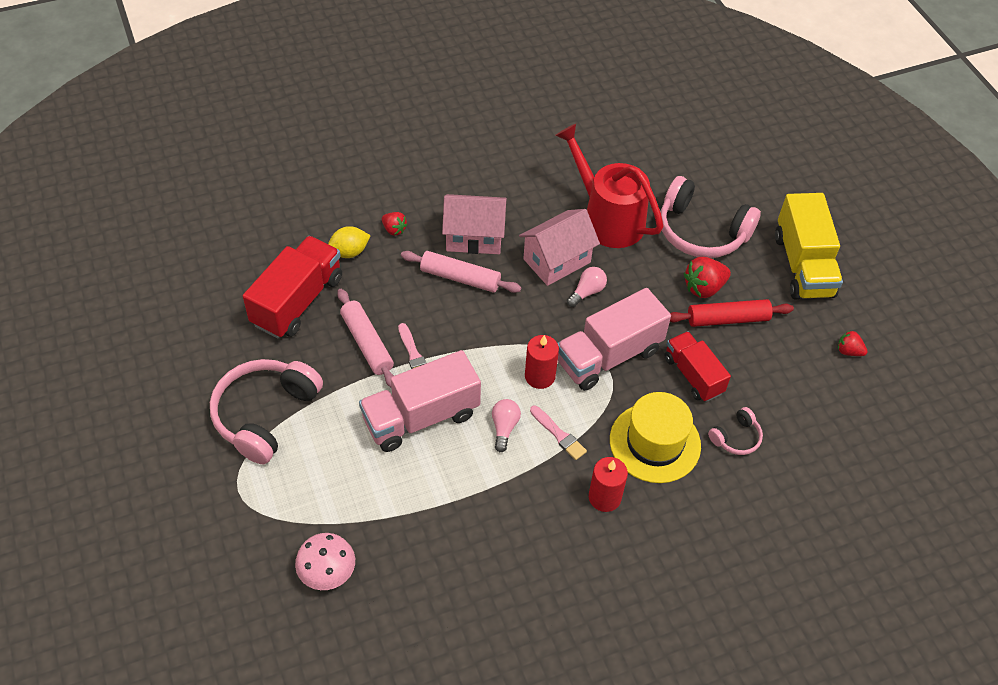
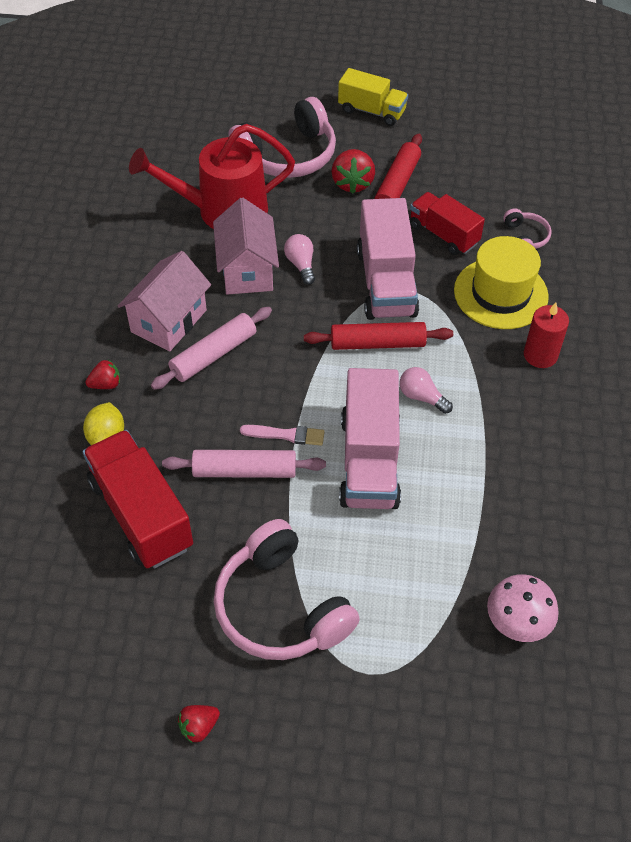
camera: 60 degrees left, 0 degrees up
red candle [525,335,559,389] -> red rolling pin [304,322,453,350]
pink brush [530,406,587,460] -> none
red truck [664,331,731,402] -> red truck turned 45 degrees clockwise [410,192,485,255]
yellow truck [775,193,843,299] -> yellow truck [338,68,408,126], size x0.65
red strawberry [838,330,868,356] -> red strawberry moved to [178,705,220,743]

